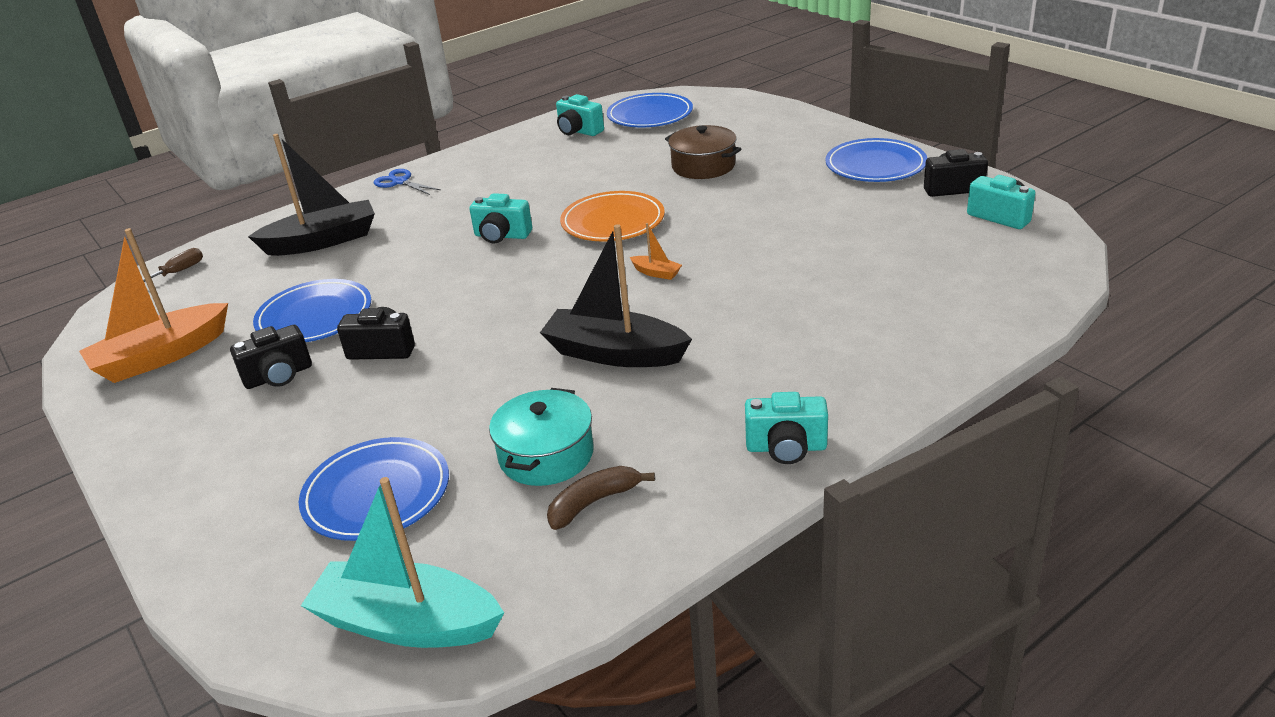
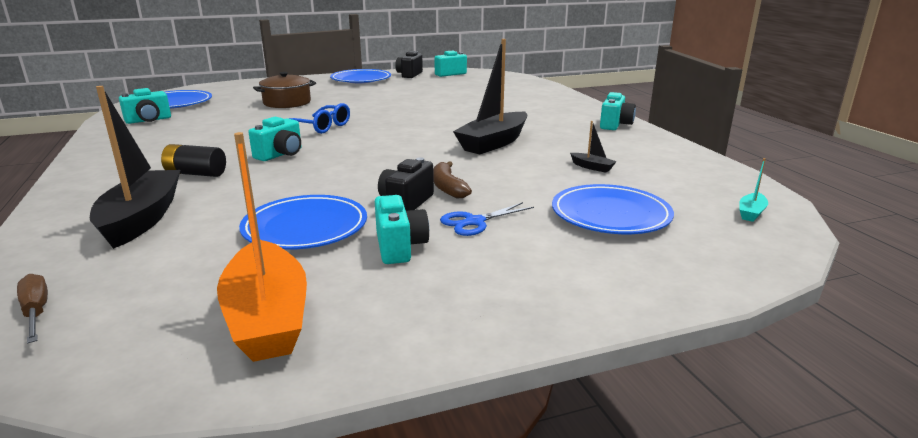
camera: 75 degrees left, 10 degrees down
black camera [230,325,312,389] -> turquoise camera [375,195,429,264]
turquoise boat [301,477,504,648] -> turquoise boat [740,158,768,222], size x0.42
blue scissors [374,169,441,195] -> blue scissors moved to [440,202,534,236]
turquoise pot [489,388,594,486] -> black boat [570,121,617,173]
brown banana [547,466,655,530] -> brown banana moved to [433,161,472,199]
orange plate [560,191,665,241] -> blue glasses [289,103,350,134]
orange boat [630,223,682,280] -> none
none -> black battery [161,144,226,177]

